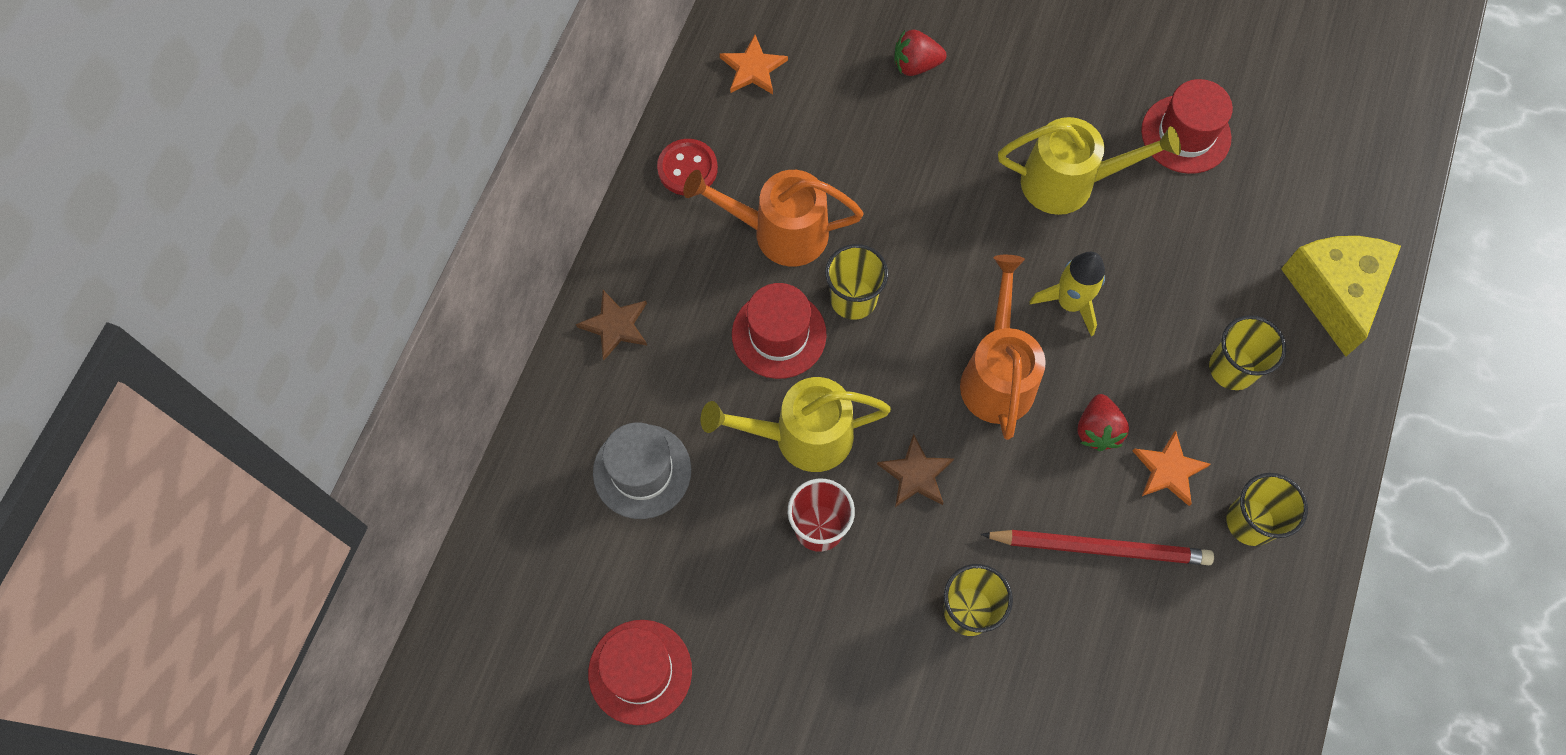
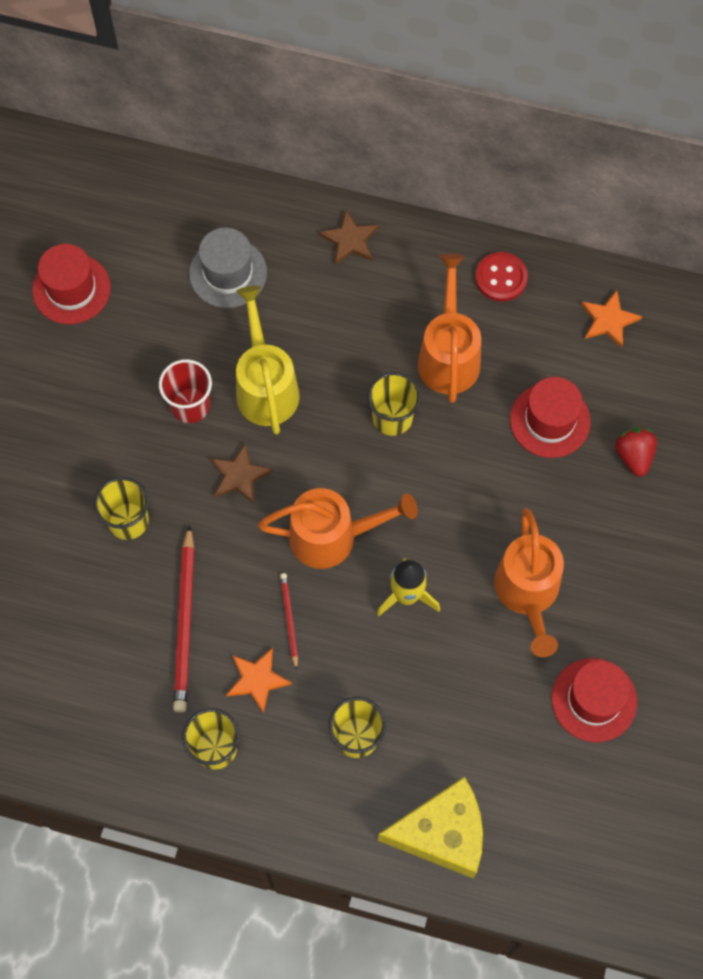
camera: 85 degrees right, 0 degrees up
red hat [732,283,827,379] -> red hat moved to [510,377,591,458]
yellow watering can [998,117,1181,215] -> orange watering can [494,508,564,657]
red strawberry [1077,394,1129,451] -> red pencil [280,573,298,670]

